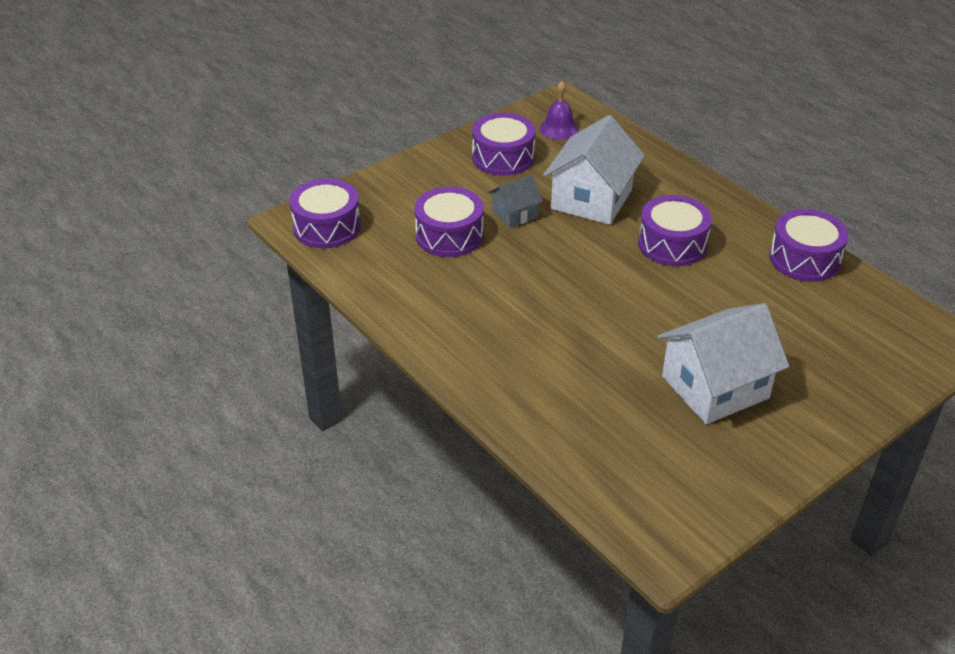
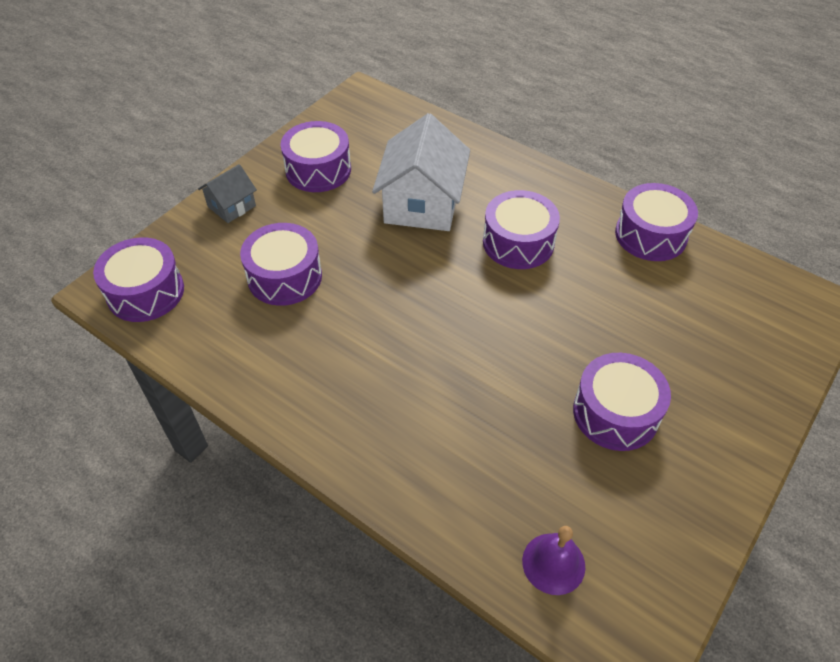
camera: 15 degrees left, 10 degrees up
grey house [488,175,543,228] -> grey house moved to [198,164,257,223]
purple bell [540,81,579,140] -> purple bell moved to [522,526,585,595]
white house [657,303,789,424] -> purple drum [573,353,671,451]

